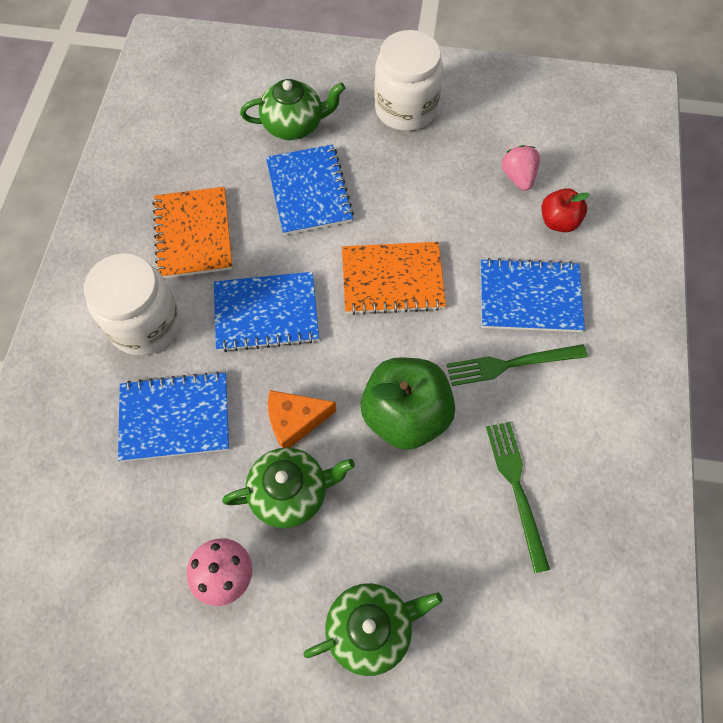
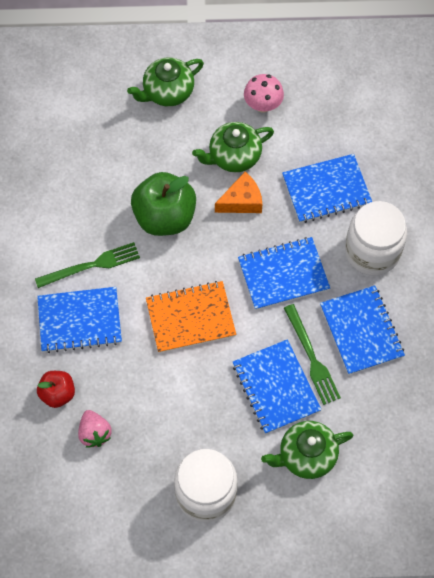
camera: 170 degrees right, 0 degrees up
orange notebook [152,187,233,279] -> blue notebook [320,286,405,375]
green fork [486,422,550,573] -> green fork moved to [284,304,341,405]

